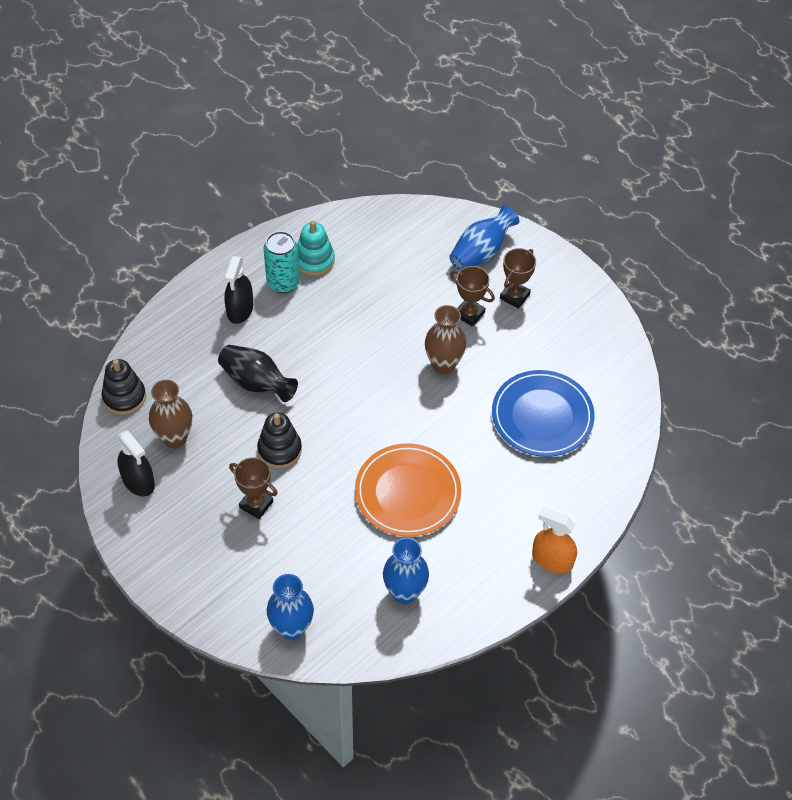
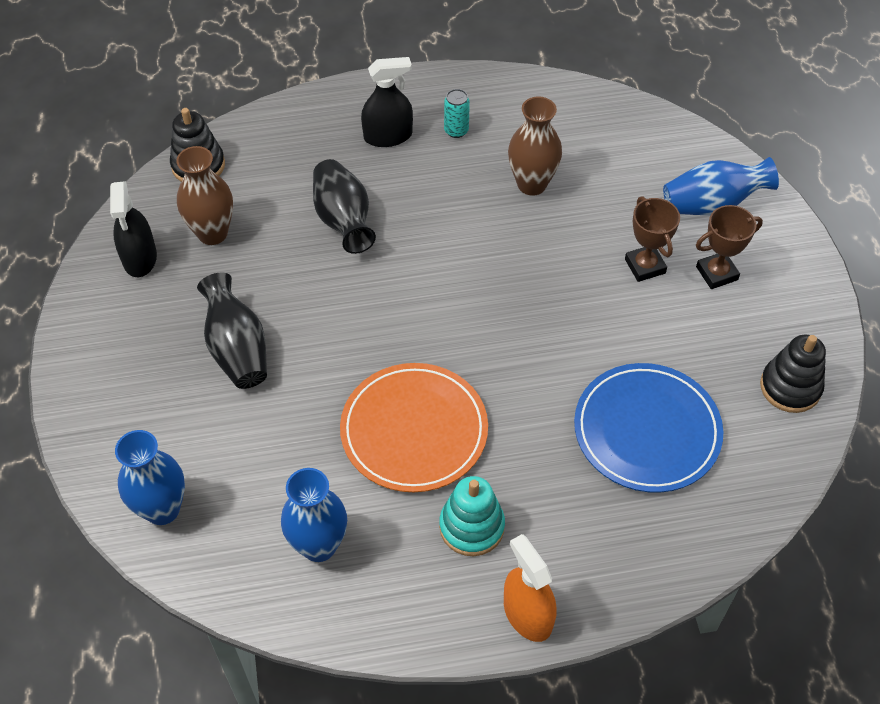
camera: 35 degrees right, 0 degrees up
black spray bottle [224,256,253,324] -> black spray bottle turned 150 degrees counterclockwise [361,57,413,147]
brown trophy [229,457,278,519] -> black vase [197,273,267,389]
black stacking toy [257,413,302,468] -> black stacking toy moved to [760,335,826,413]
turquoise can [263,231,300,293] -> turquoise can [444,89,470,138], size x0.58
turquoise stacking toy [297,221,335,276] -> turquoise stacking toy moved to [439,476,505,556]
brown vase [425,305,466,374] -> brown vase moved to [508,96,562,196]

